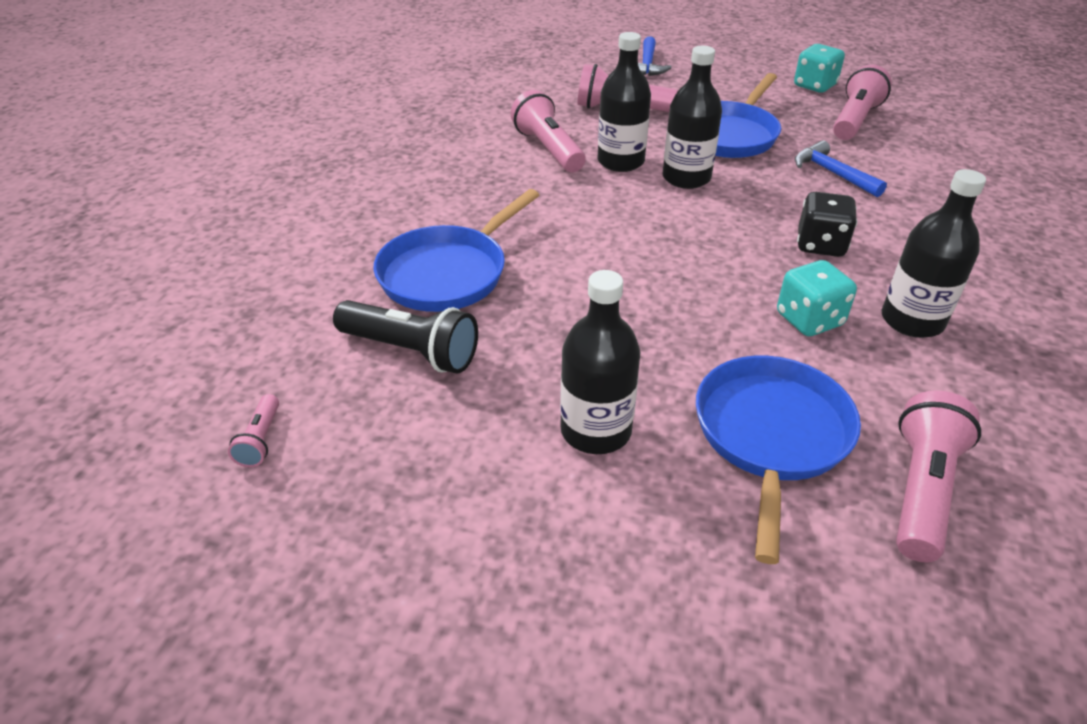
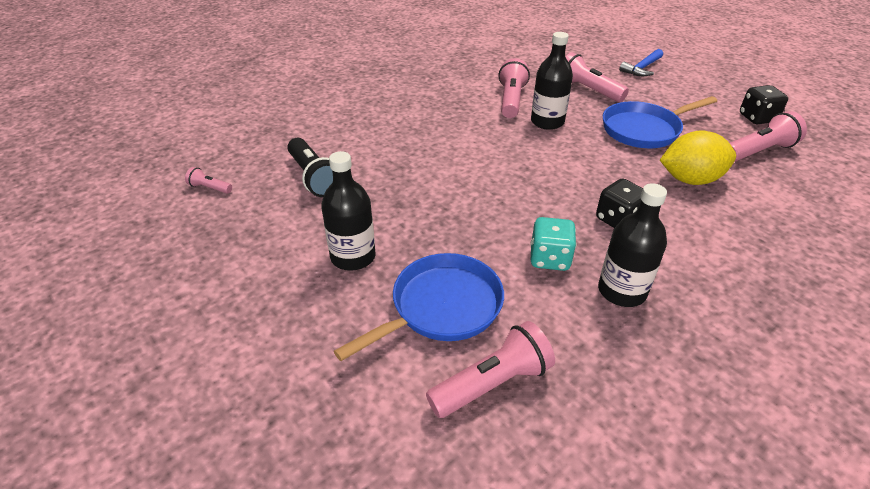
camera: 35 degrees right, 0 degrees up
pink flashlight [228,394,279,467] -> pink flashlight turned 75 degrees clockwise [185,167,232,194]
blue pan [373,189,539,312] -> none
black bottle [662,46,722,189] -> none
turquoise dice [794,44,845,93] -> black dice [740,85,788,124]
blue hammer [795,140,887,197] -> yellow lemon [660,130,736,185]

